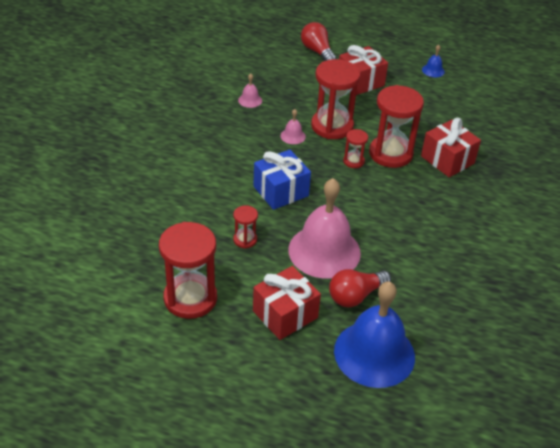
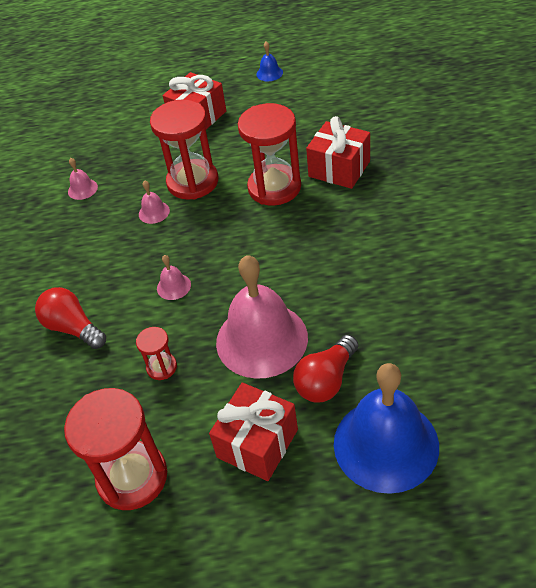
camera: 15 degrees left, 5 degrees up
blue gift [253,150,311,210] -> pink bell [157,255,191,300]
red light bulb [301,22,336,61] -> red light bulb moved to [35,287,106,349]
red hourglass [343,129,368,168] -> none

